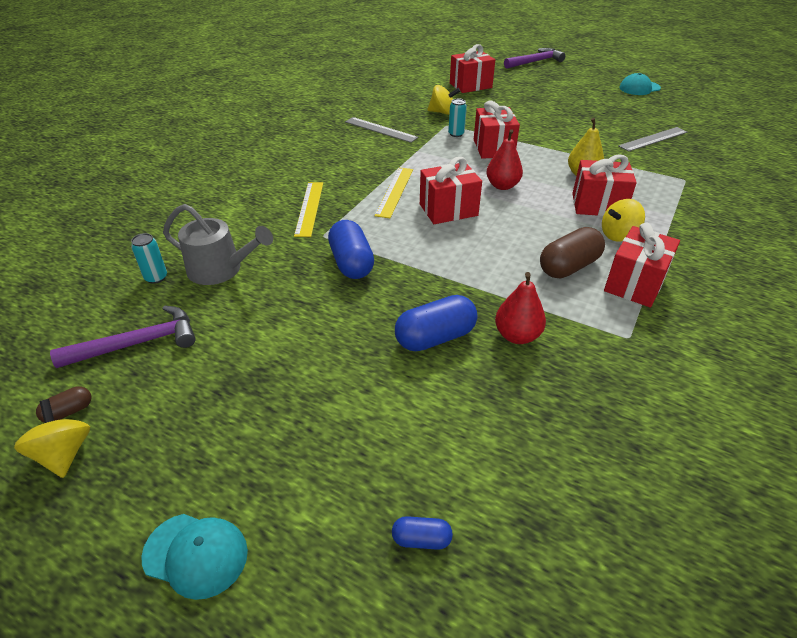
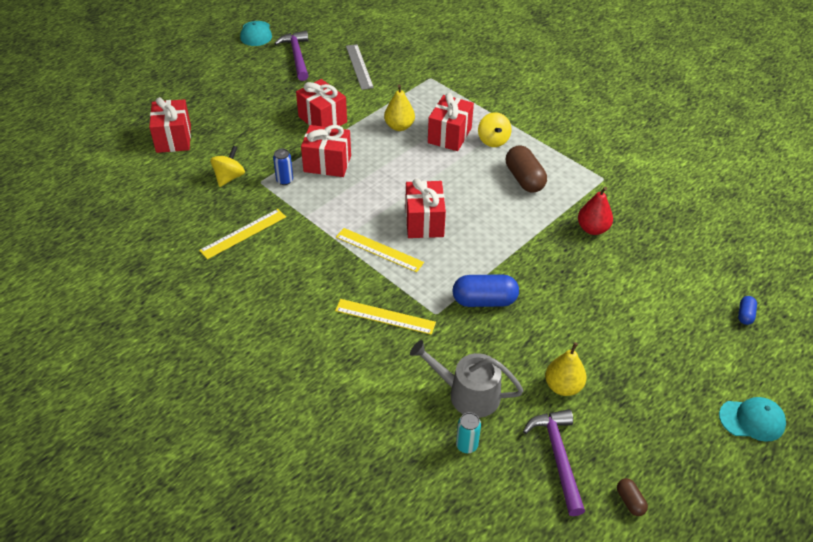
camera: 75 degrees left, 5 degrees up
yellow spinning top [14,399,90,478] -> none
turquoise cap [141,514,248,600] -> turquoise cap turned 60 degrees clockwise [719,397,786,442]
grey watering can [163,204,273,285] -> grey watering can turned 105 degrees counterclockwise [410,340,524,418]
grey ruler [345,117,418,143] -> yellow ruler [199,209,286,259]
blue capsule [395,295,478,351] -> none
turquoise can [448,99,467,137] -> blue can [273,149,293,185]
red pear [486,129,523,190] -> none
purple hammer [504,48,566,69] -> purple hammer moved to [274,31,308,81]
red gift [604,223,680,307] -> red gift moved to [296,79,347,127]
none -> yellow pear [545,342,587,396]

